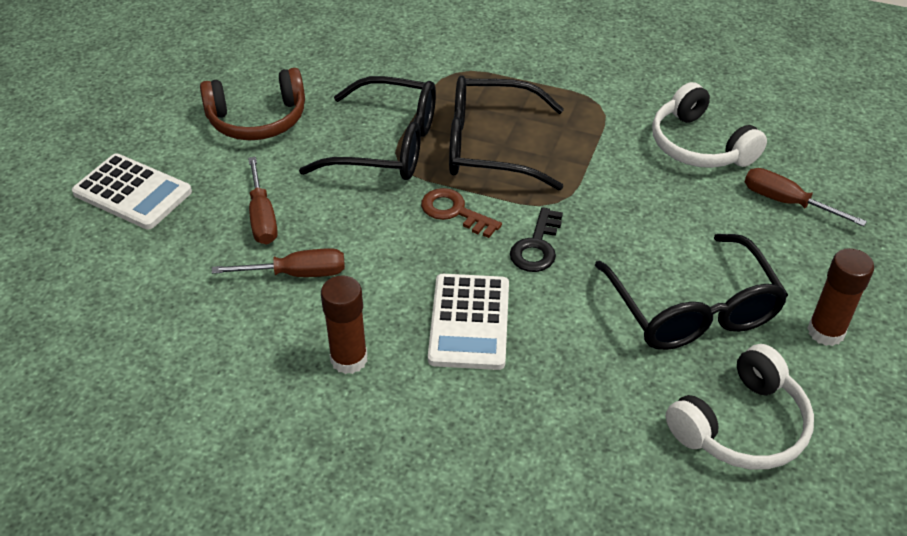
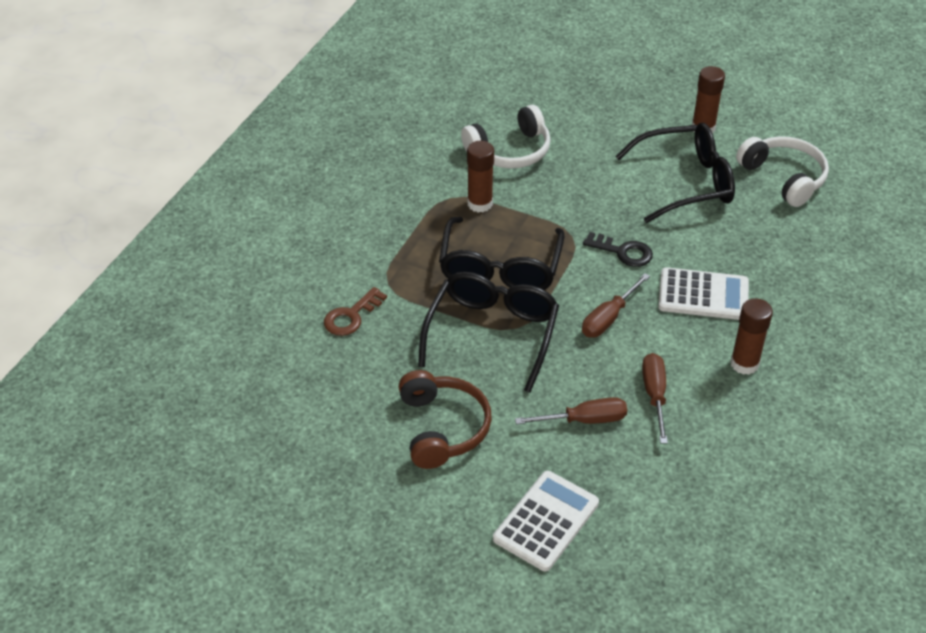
camera: 85 degrees left, 0 degrees up
brown key [421,188,502,238] -> brown key moved to [324,287,387,336]
brown screwdriver [745,168,867,226] -> brown screwdriver moved to [582,273,650,337]
none -> brown glue stick [467,141,494,213]

